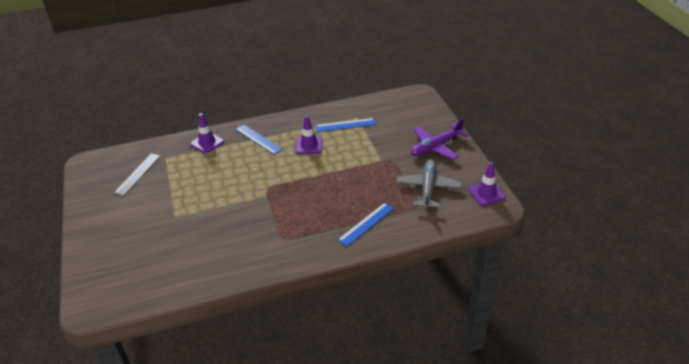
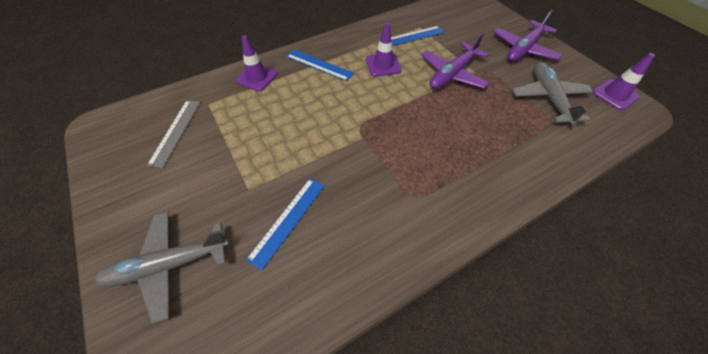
camera: 15 degrees left, 15 degrees up
blue ruler [338,203,394,247] -> blue ruler moved to [246,178,325,270]
none -> grey plane [95,212,229,324]
none -> purple plane [421,33,489,89]

